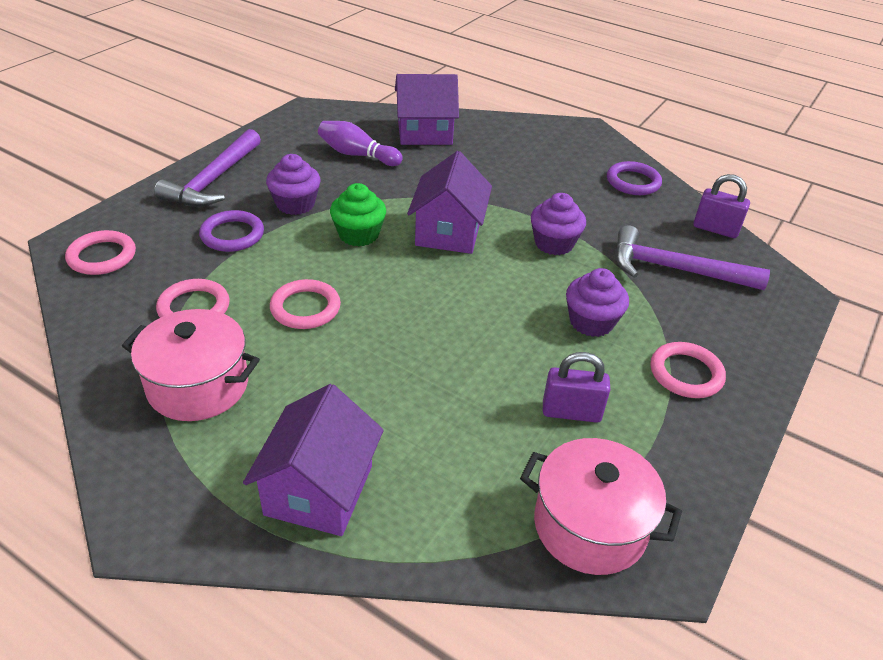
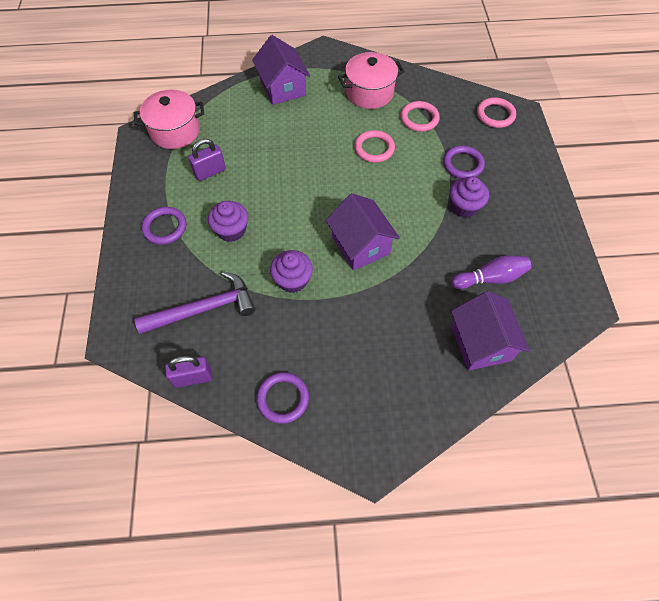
camera: 145 degrees right, 20 degrees up
purple hammer [154,129,261,207] -> none
green cupcake [330,183,386,247] -> none
purple house [395,74,459,145] -> purple house turned 60 degrees counterclockwise [451,291,530,371]
pink ring [651,342,726,398] -> purple ring [142,207,187,245]

